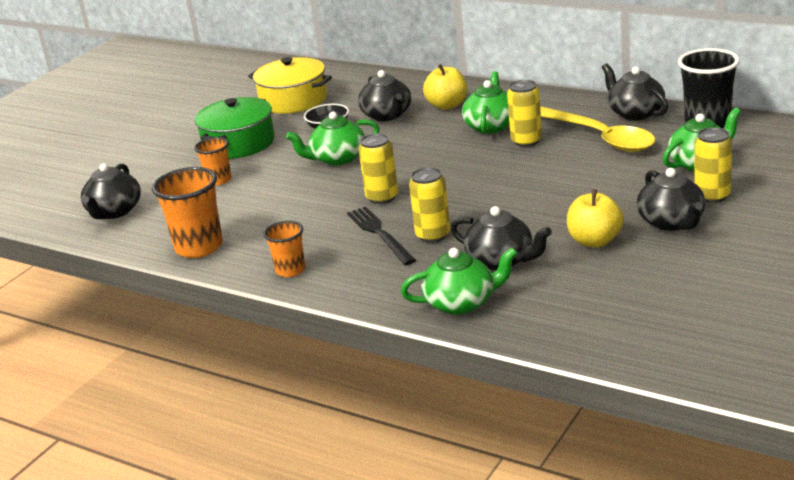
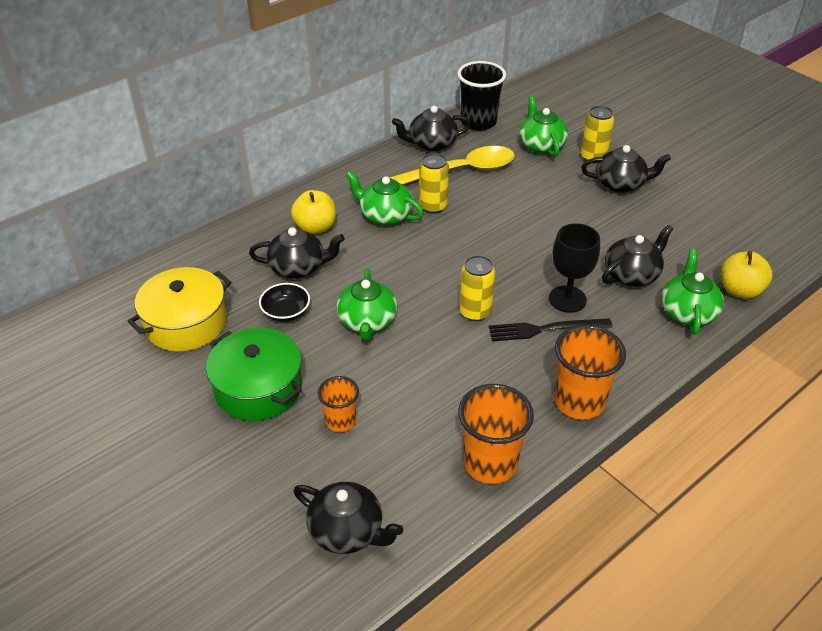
camera: 75 degrees left, 15 degrees up
orange cup [264,221,305,277] -> orange cup [554,325,626,419], size x1.69
yellow can [409,167,450,243] -> black goblet [549,223,600,313]
yellow apple [567,189,624,247] -> yellow apple moved to [721,251,772,299]

